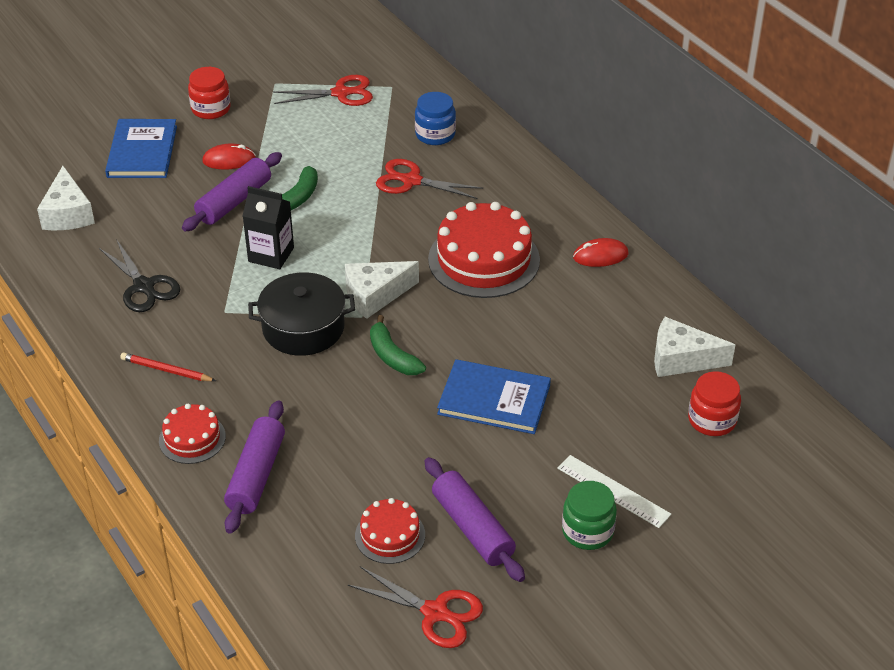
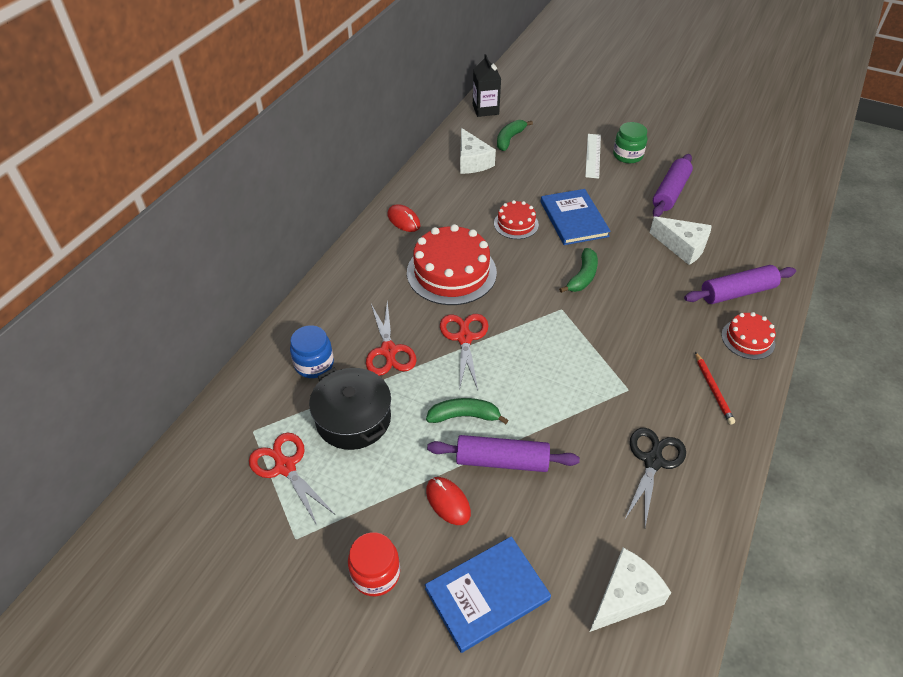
camera: 120 degrees left, 5 degrees up
black carton [242,186,294,269] -> black carton moved to [473,54,501,117]
black pot [248,272,355,356] -> black pot moved to [309,368,391,450]
white cheese [345,261,419,319] -> white cheese moved to [650,216,712,265]
red scissors [348,566,483,648] -> red scissors moved to [440,314,488,391]
red cake [355,498,425,564] -> red cake moved to [494,200,539,239]
red jar [688,371,741,436] -> green banana [497,120,533,151]

